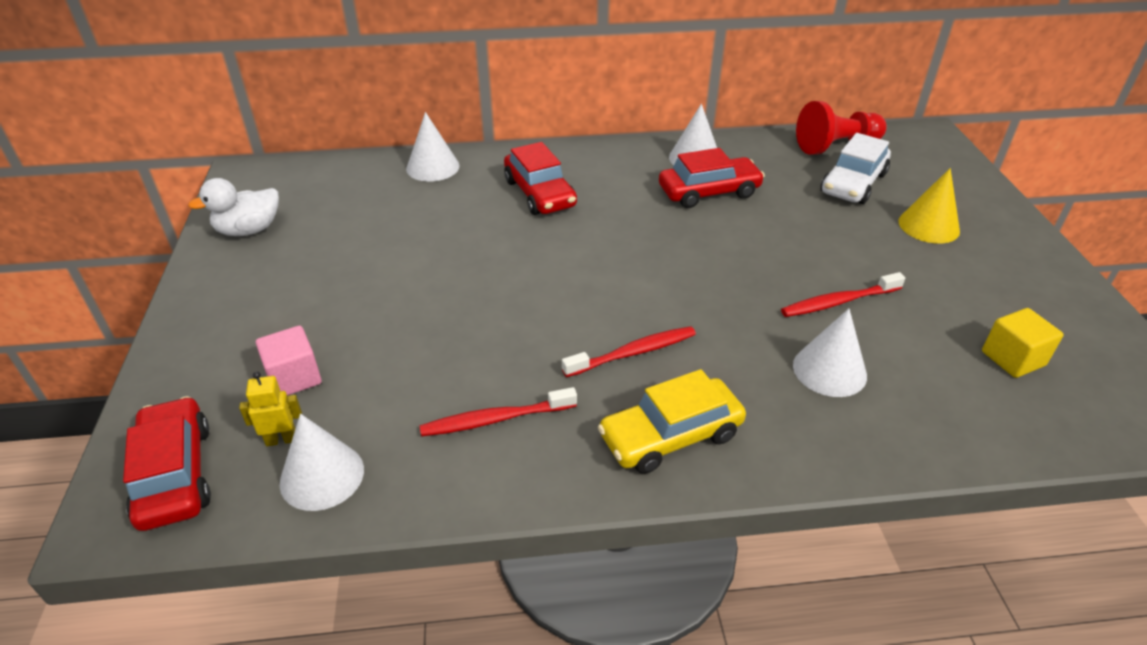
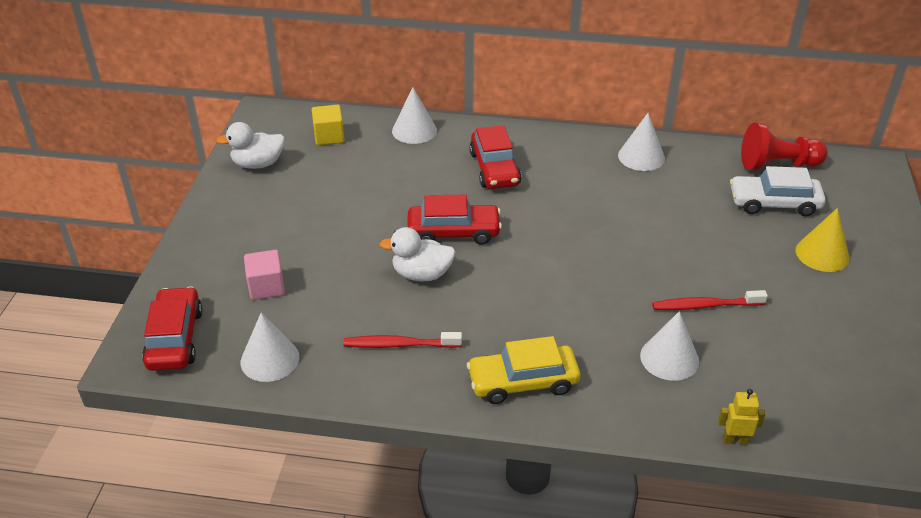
camera: 15 degrees right, 0 degrees up
yellow robot [239,371,302,446] -> yellow robot moved to [718,389,765,444]
red toothbrush [562,326,696,377] -> none
red car [659,148,765,208] -> red car moved to [407,195,502,245]
white car [821,133,891,204] -> white car turned 45 degrees clockwise [730,166,826,216]
yellow cube [982,308,1064,378] -> yellow cube moved to [312,105,344,145]
none -> white duck [380,227,456,281]

